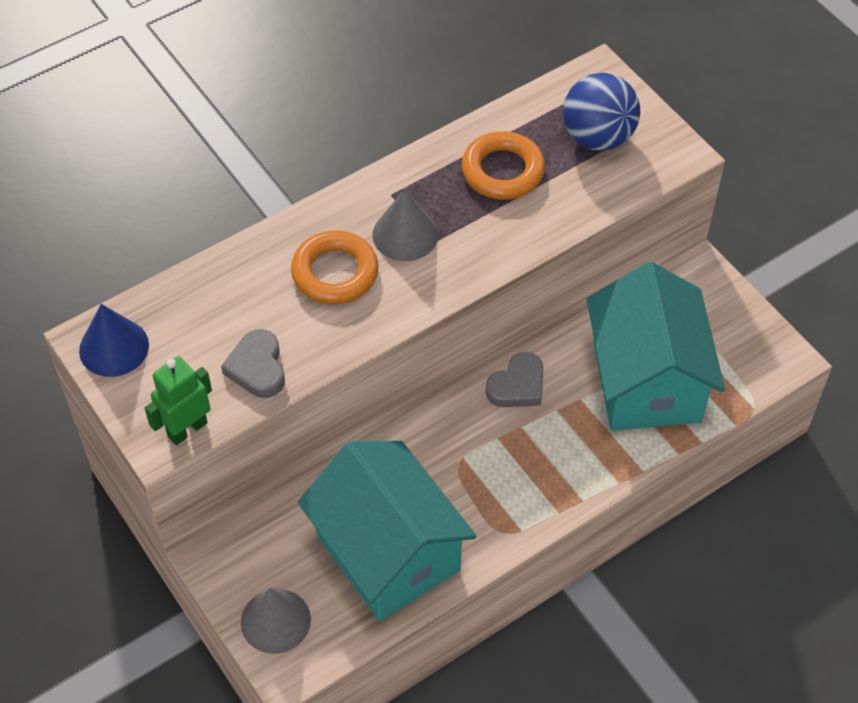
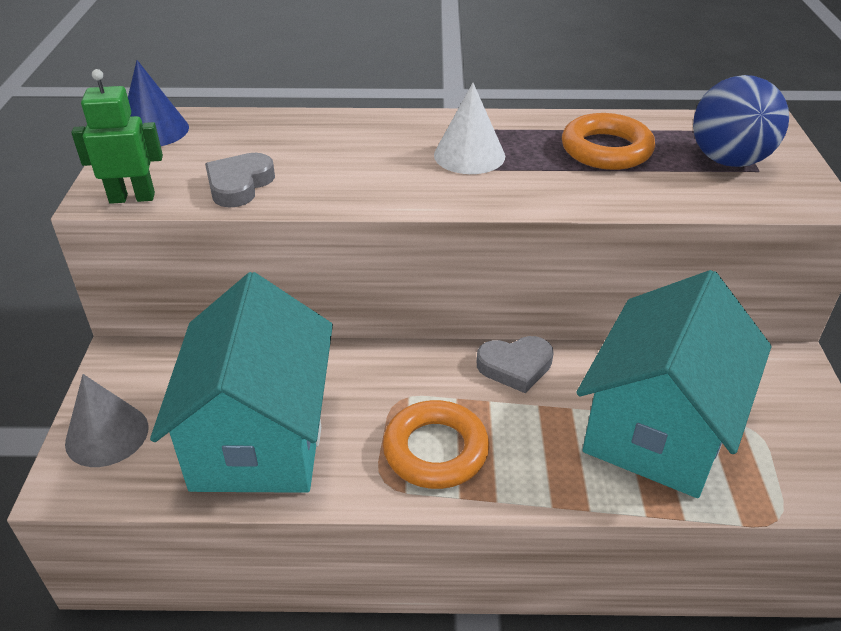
camera: 35 degrees right, 15 degrees down
orange ring [291,230,378,304] -> orange ring moved to [383,400,489,489]
grey cone [373,189,439,261] -> white cone [434,83,505,174]

